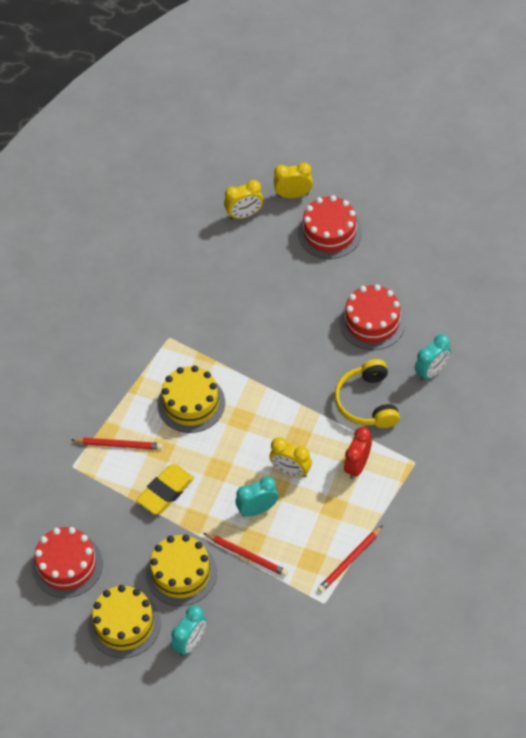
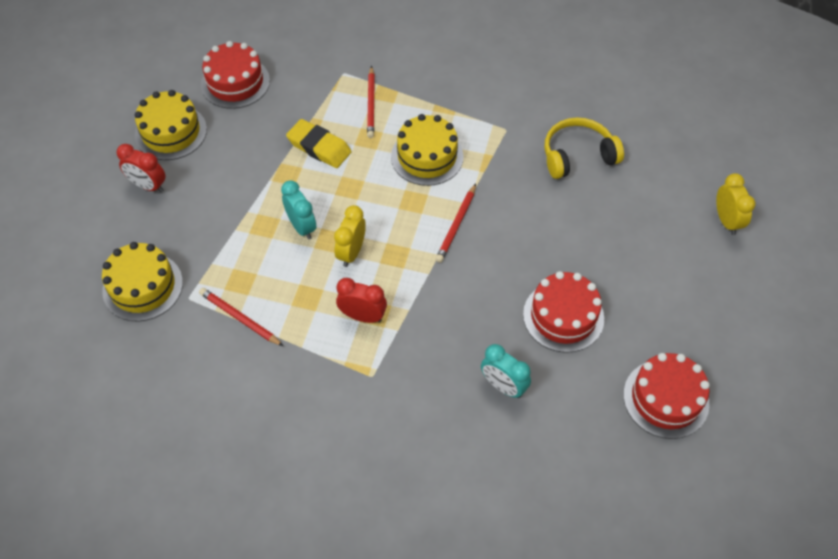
camera: 80 degrees right, 0 degrees up
yellow cake [146,535,217,606] -> yellow cake moved to [102,242,183,321]
turquoise clock [171,605,207,656] -> red clock [116,144,165,192]
red pencil [204,533,288,577] -> red pencil moved to [436,183,476,263]
yellow clock [224,180,263,220] -> none
red cake [298,195,362,259] -> red cake moved to [623,353,710,439]
yellow headphones [334,359,400,428] -> yellow headphones moved to [545,117,624,179]

